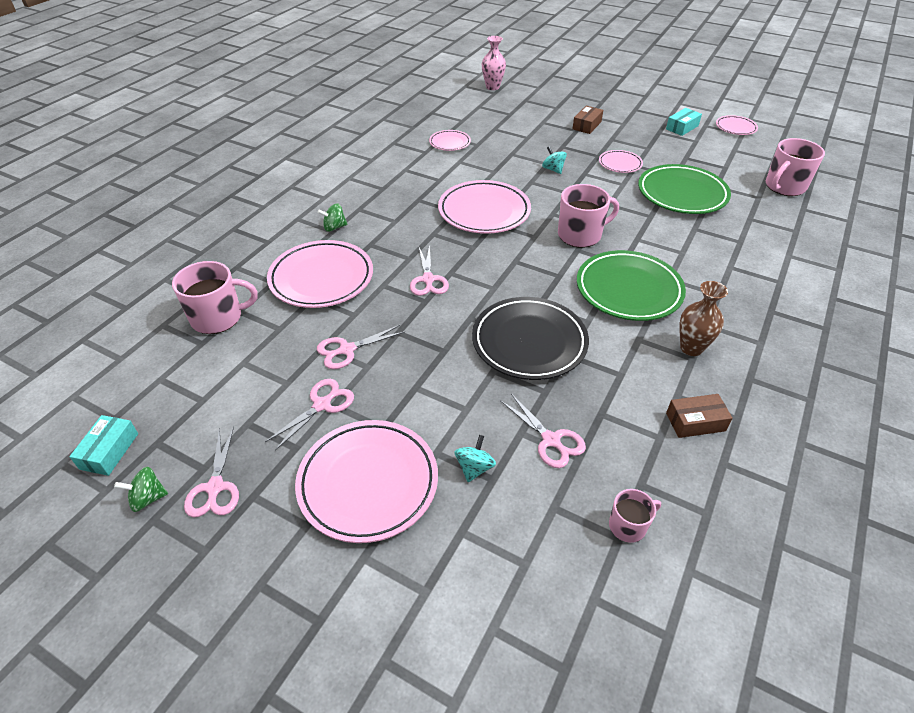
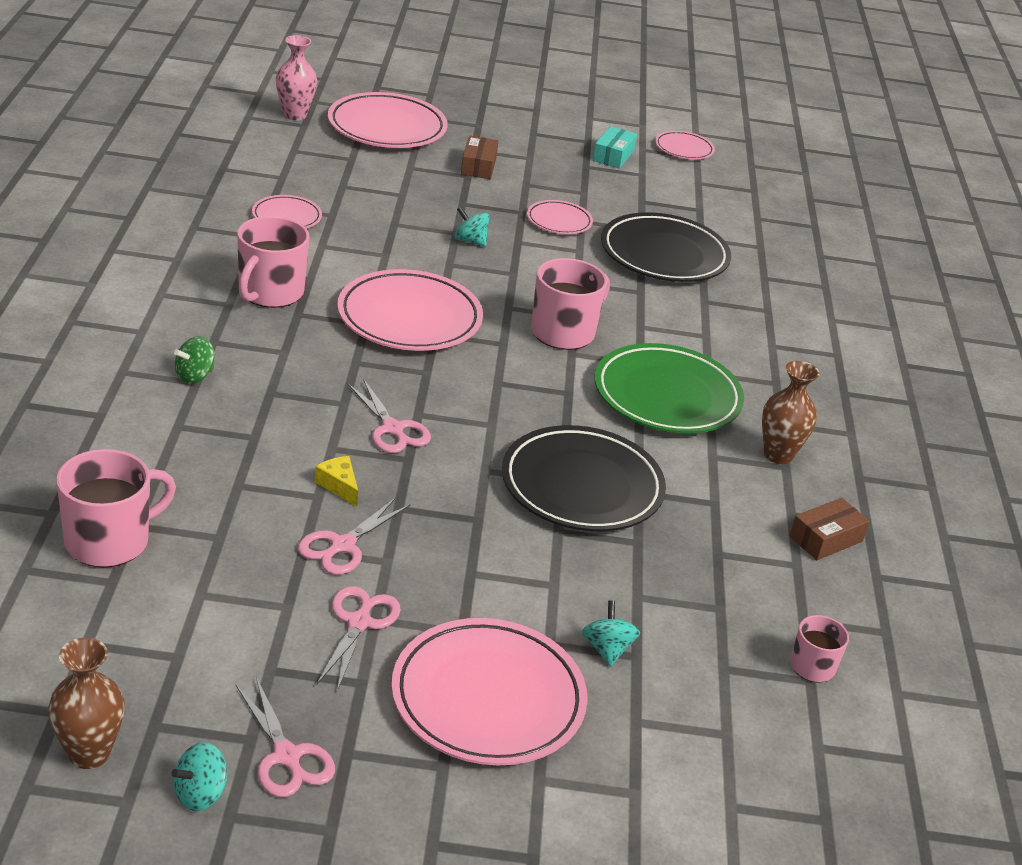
camera: 30 degrees left, 10 degrees down
turquoise box [69,415,138,476] -> brown vase [48,638,125,769]
green spinning top [114,467,168,512] -> turquoise spinning top [172,742,227,811]
pink plate [267,240,373,308] -> pink plate moved to [328,92,448,148]
pink scissors [500,394,586,468] -> none
green plate [638,164,731,214] -> black plate [601,212,731,282]
pink mug [766,138,825,196] -> pink mug moved to [237,216,309,308]
none -> yellow cheese [315,456,358,507]

